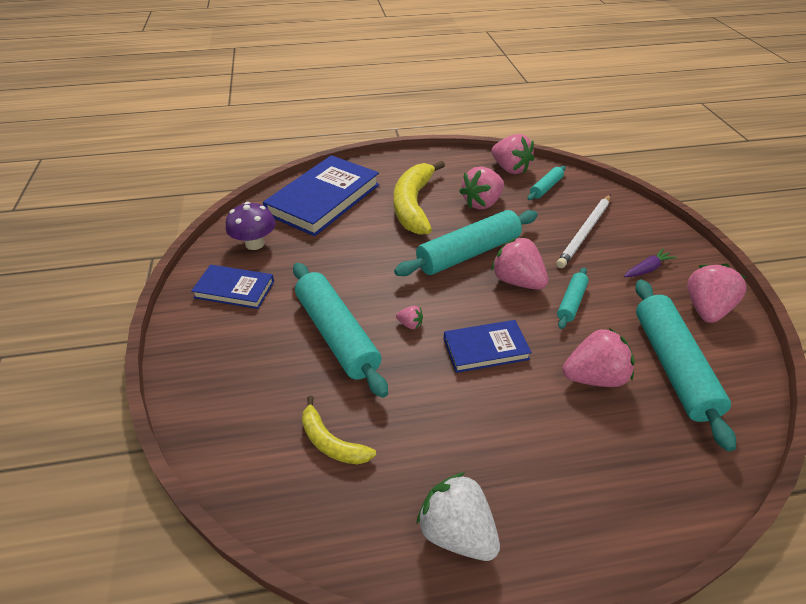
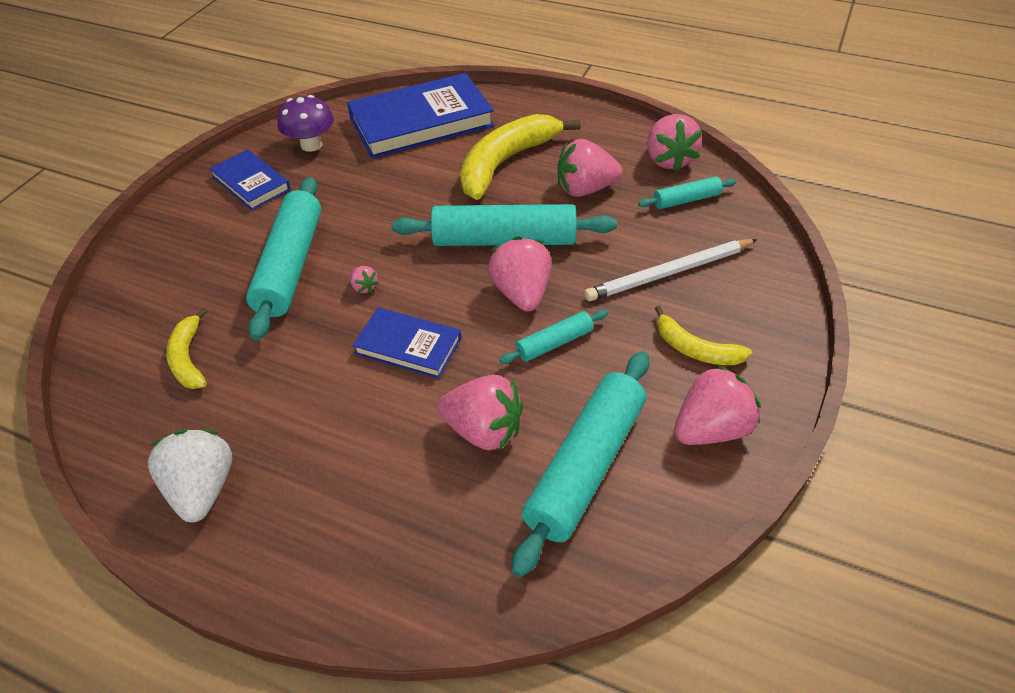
camera: 35 degrees right, 5 degrees up
purple carrot [624,248,677,277] -> yellow banana [655,306,752,365]

